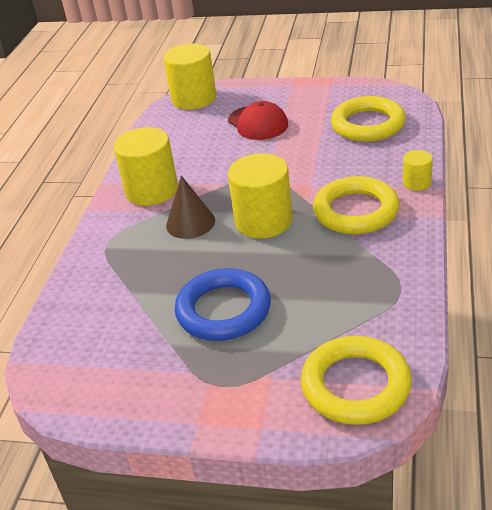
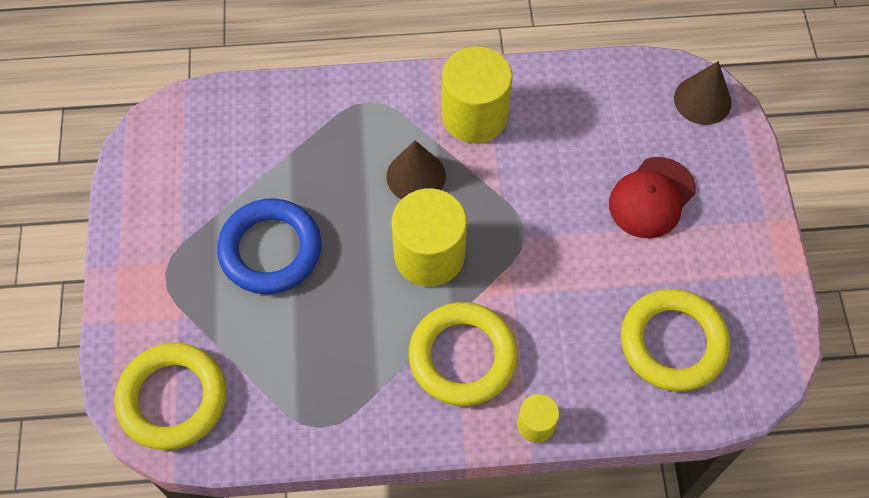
camera: 70 degrees right, 25 degrees up
yellow cylinder [163,43,216,110] -> brown cone [674,61,732,125]

